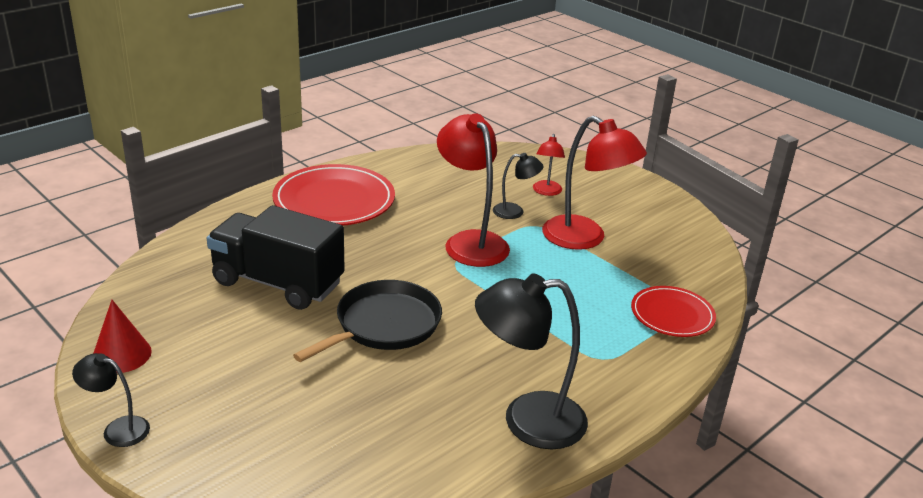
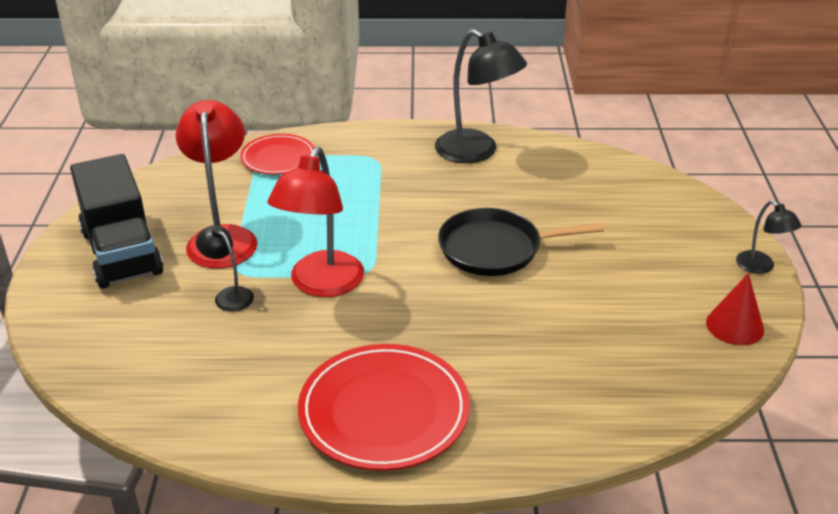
camera: 135 degrees left, 5 degrees up
black truck [207,205,345,310] -> black truck moved to [70,154,164,288]
red lamp [533,134,565,196] -> none

